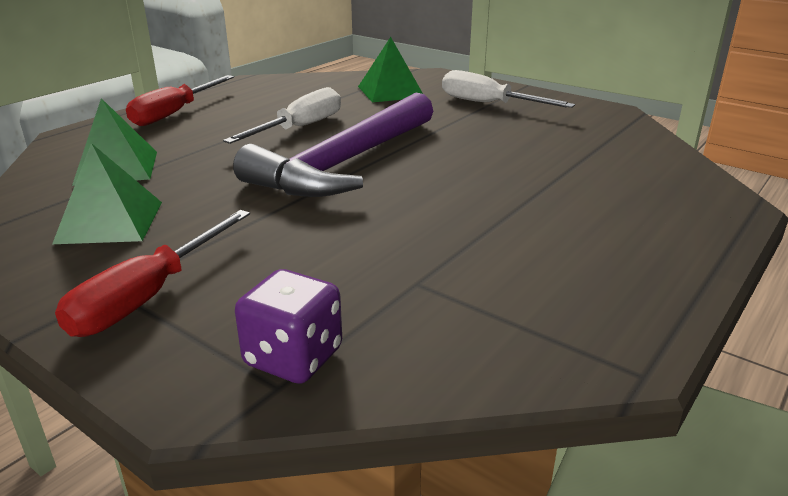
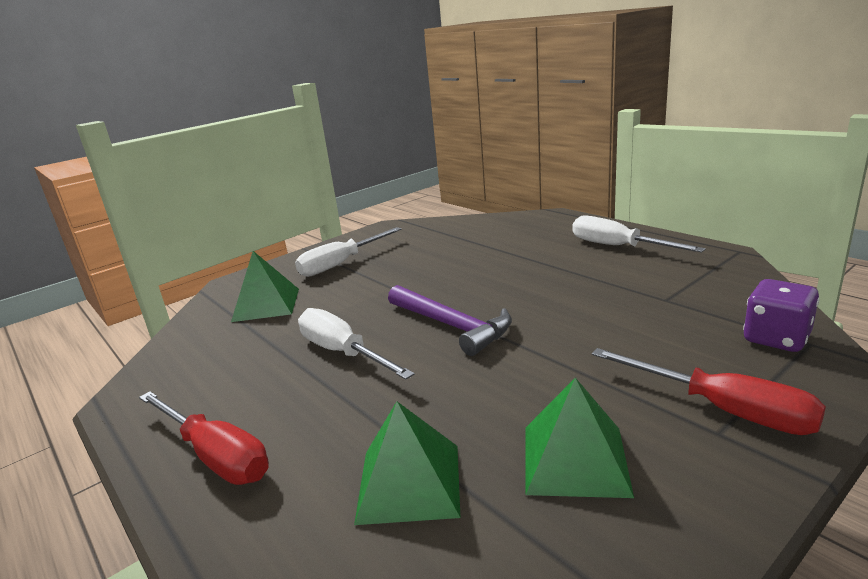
camera: 75 degrees left, 5 degrees down
purple hammer [233,92,433,197] -> purple hammer [388,285,512,356], size x0.64
none -> white screwdriver [572,215,706,252]

